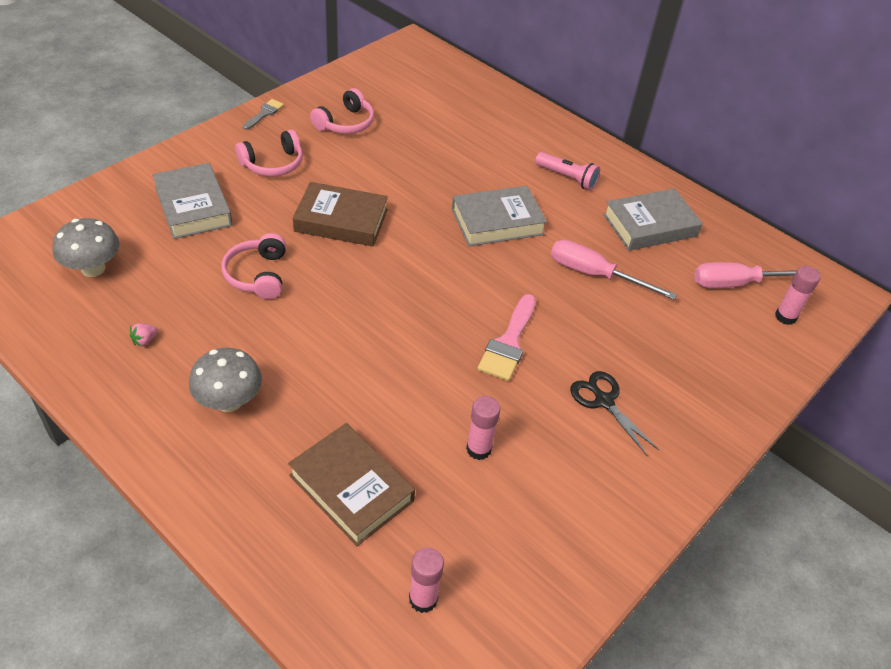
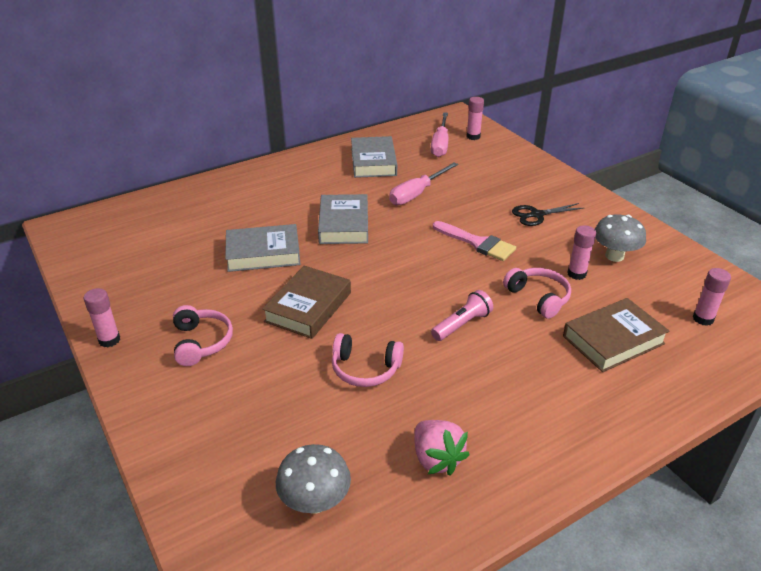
camera: 70 degrees left, 10 degrees down
pink strawberry [130,323,158,347] -> pink strawberry [414,420,470,476], size x2.19
grey book [152,163,233,239] -> grey book moved to [225,224,301,272]
grey mushroom [189,348,262,412] -> grey mushroom moved to [595,214,646,262]
grey brush [243,99,284,130] -> pink glue stick [84,288,120,347]
pink headphones [310,88,374,134] -> pink headphones moved to [503,268,571,319]
pink flashlight [535,152,600,190] -> pink flashlight moved to [431,290,493,341]

